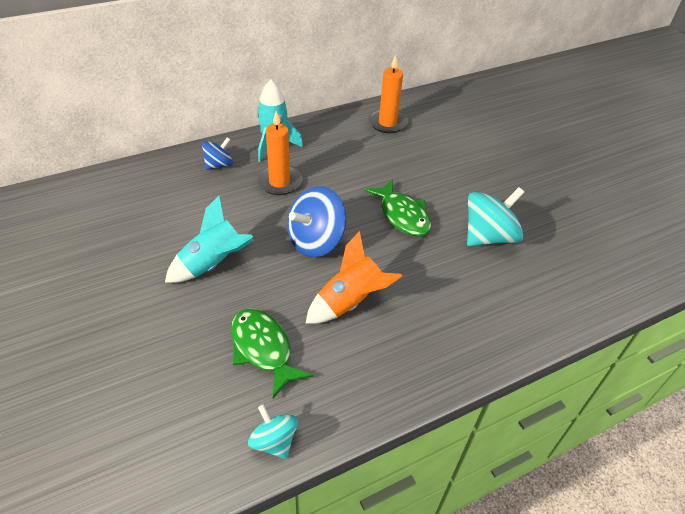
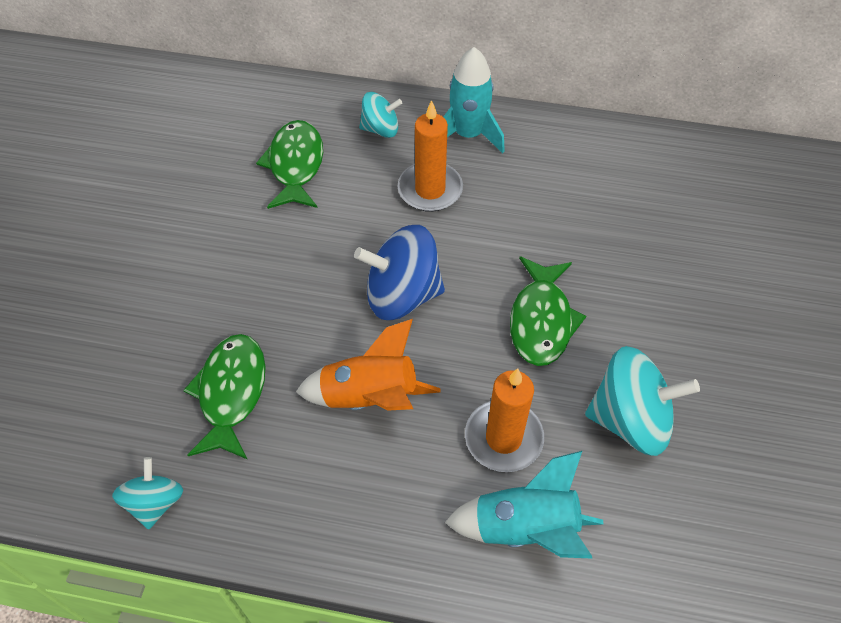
camera: 40 degrees right, 10 degrees up
turquoise rocket [165,196,254,283] -> turquoise rocket moved to [445,451,603,559]
blue spinning top [202,137,233,170] -> turquoise spinning top [359,92,402,138]
orange candle [368,55,408,133] -> orange candle moved to [465,368,544,472]
none -> green fish [256,120,323,209]

